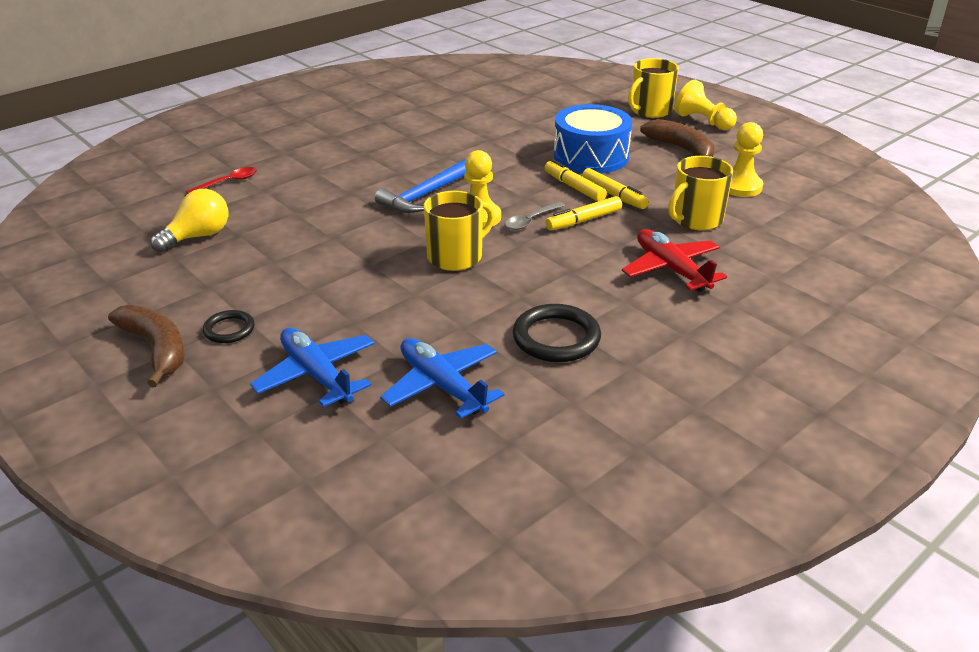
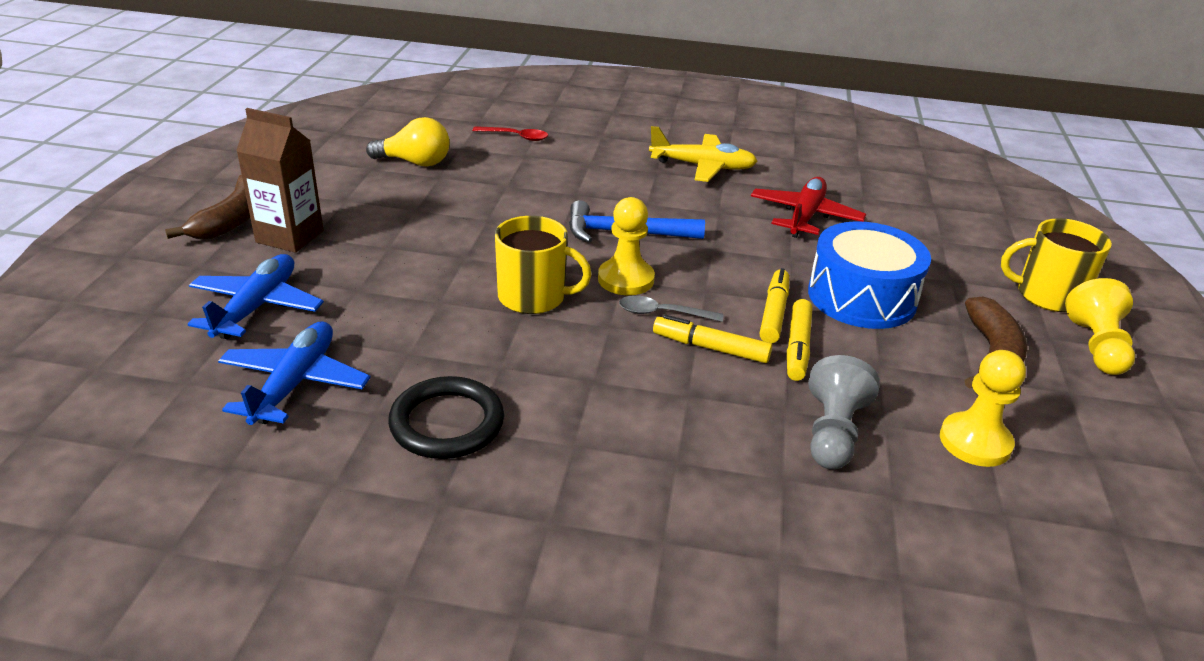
camera: 50 degrees right, 0 degrees up
black ring [203,310,255,343] -> brown carton [236,108,323,253]
red plane [622,229,727,292] -> red plane moved to [751,177,866,238]
yellow mug [668,156,733,230] -> grey pawn [808,355,880,469]
none -> yellow plane [649,126,758,182]

